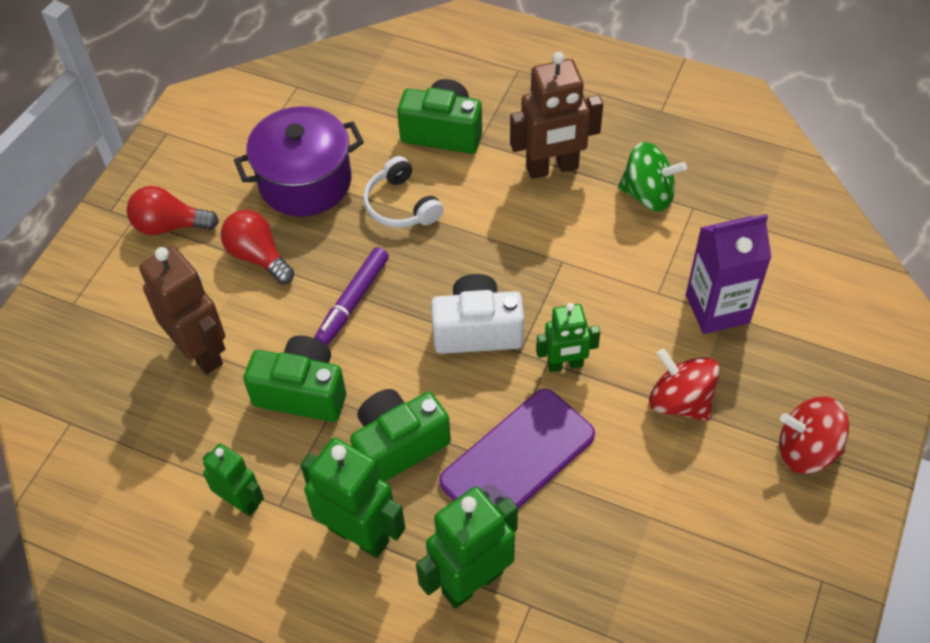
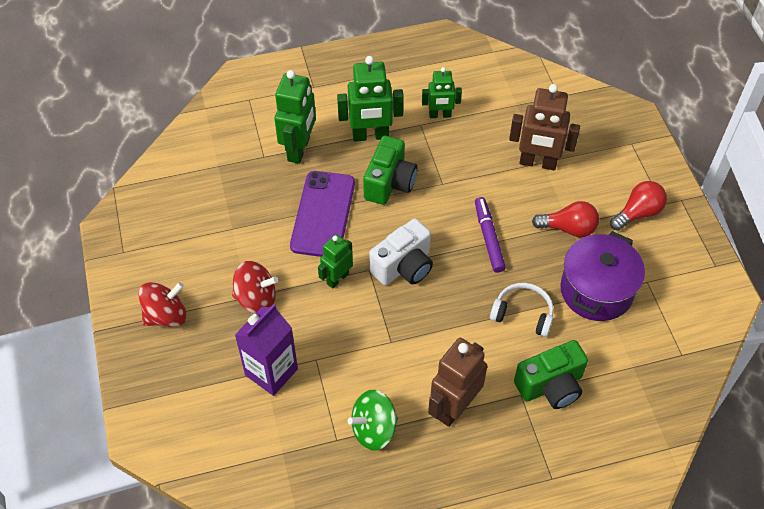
camera: 140 degrees right, 0 degrees up
green camera [243,335,346,422] -> none

